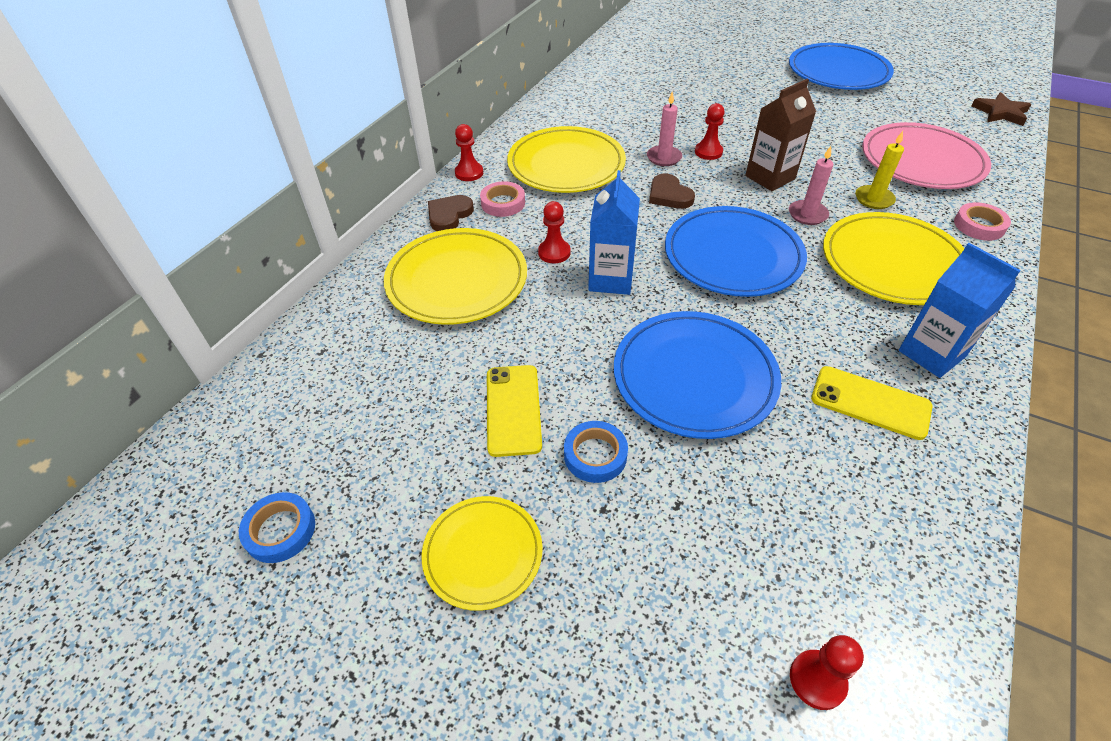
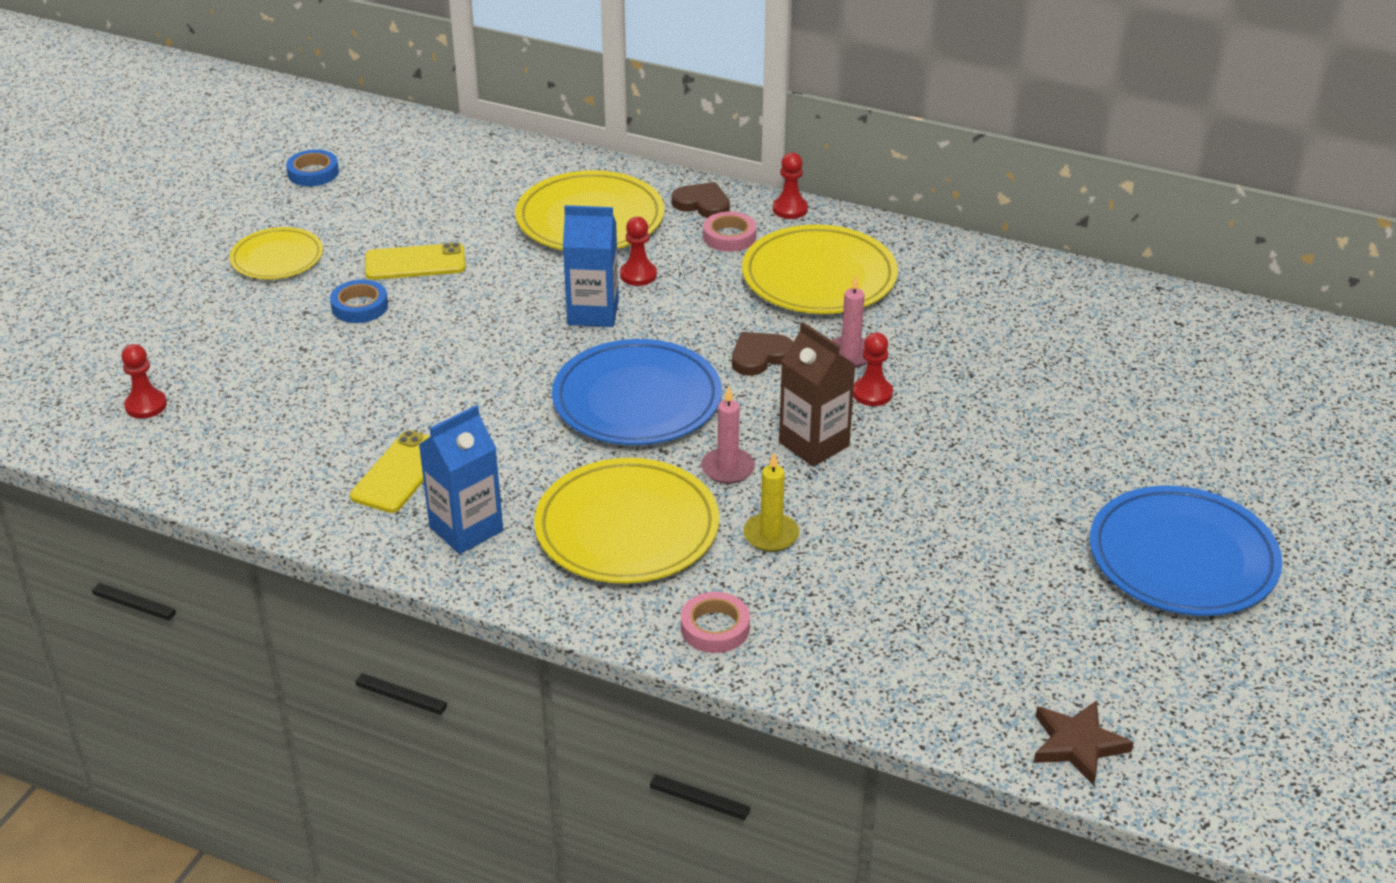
camera: 85 degrees right, 10 degrees down
blue plate [614,311,781,439] -> none
pink plate [862,122,991,189] -> none

